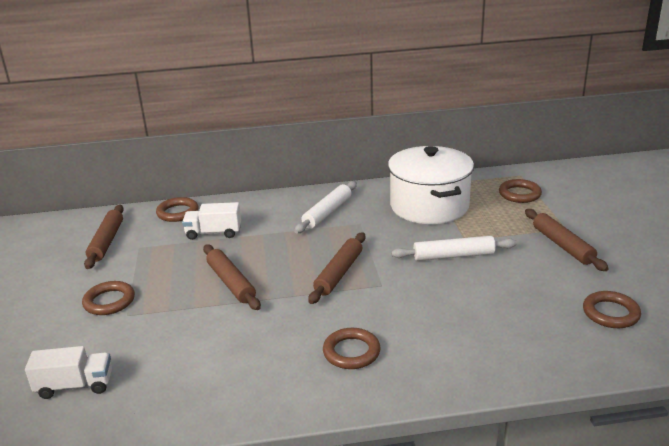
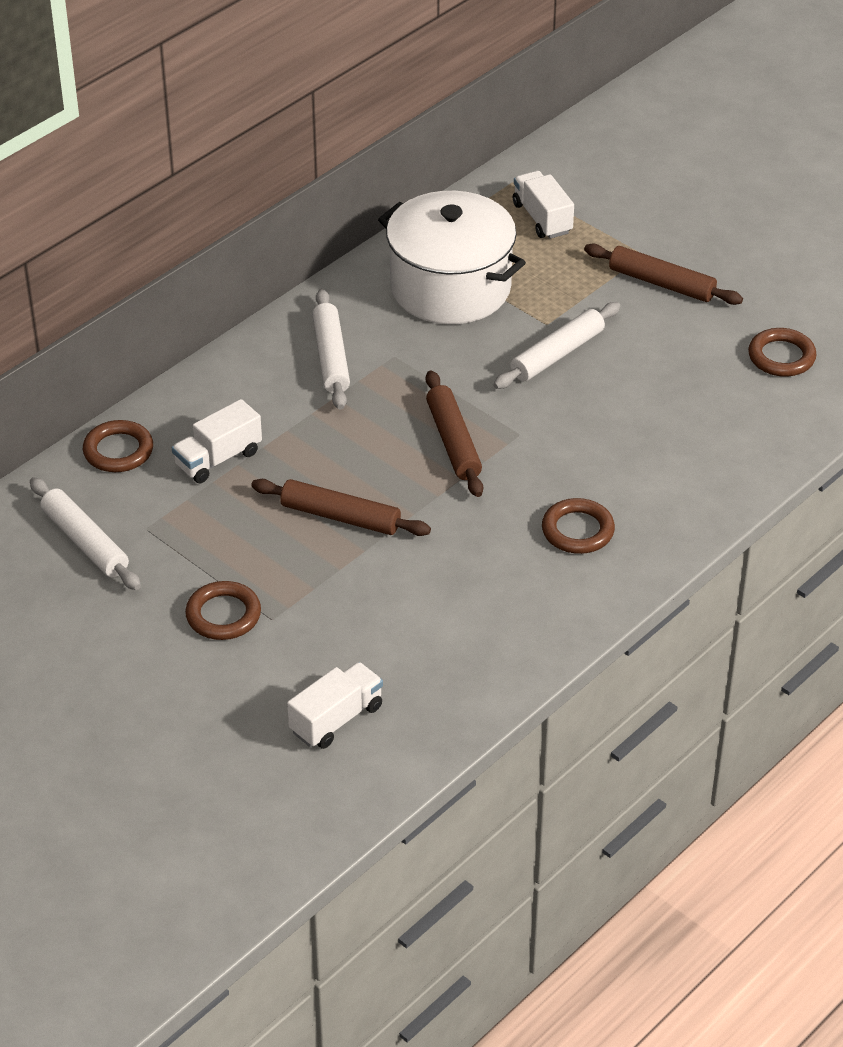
camera: 40 degrees left, 15 degrees up
brown rolling pin [84,205,124,269] -> white rolling pin [30,477,141,590]
brown ring [499,179,542,203] -> white truck [513,171,574,239]

